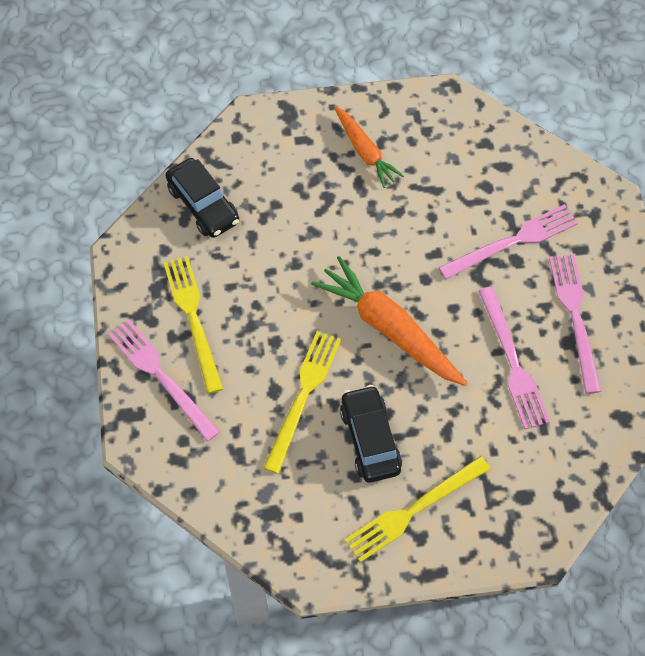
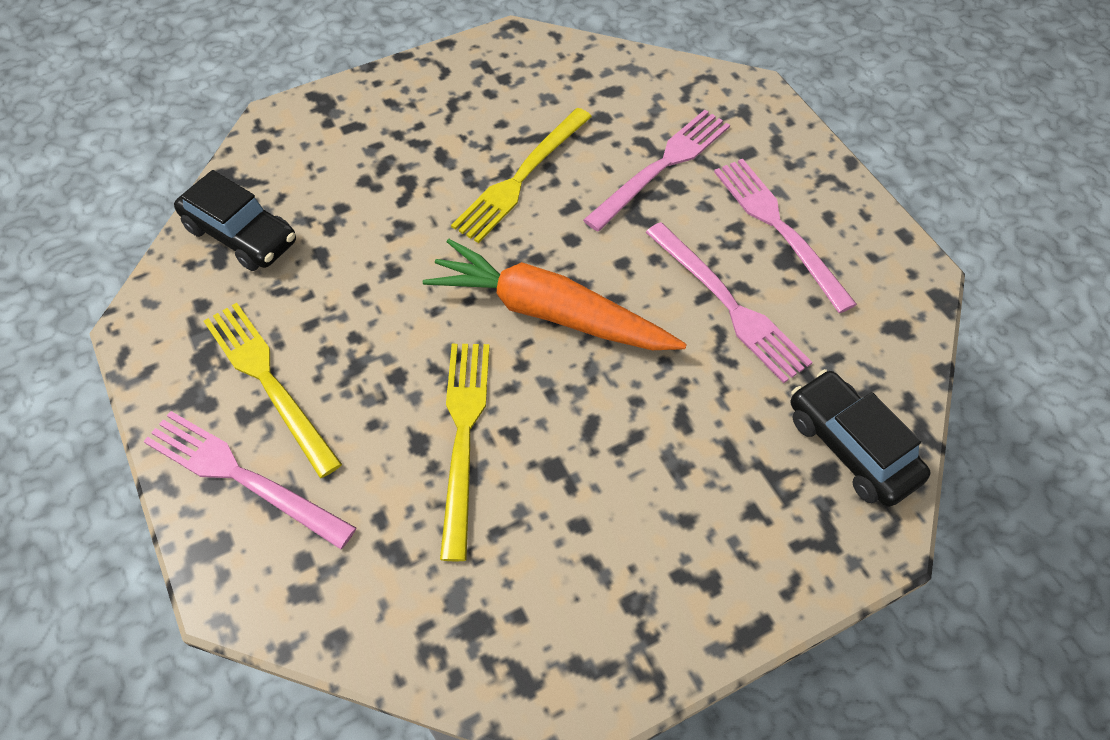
camera: 20 degrees left, 5 degrees down
orange carrot [334,106,404,188] -> none
black car [340,385,402,482] -> black car moved to [791,369,931,507]
yellow fork [345,456,491,563] -> yellow fork moved to [451,108,592,243]

